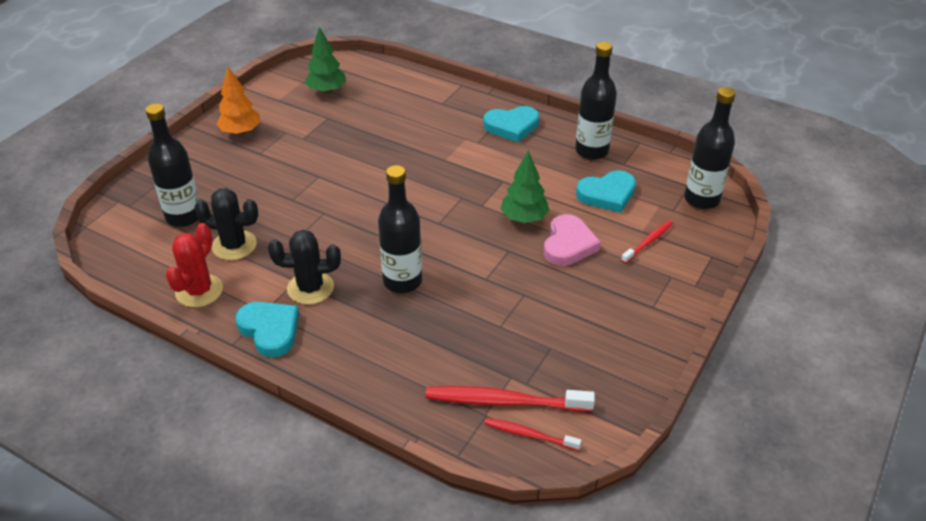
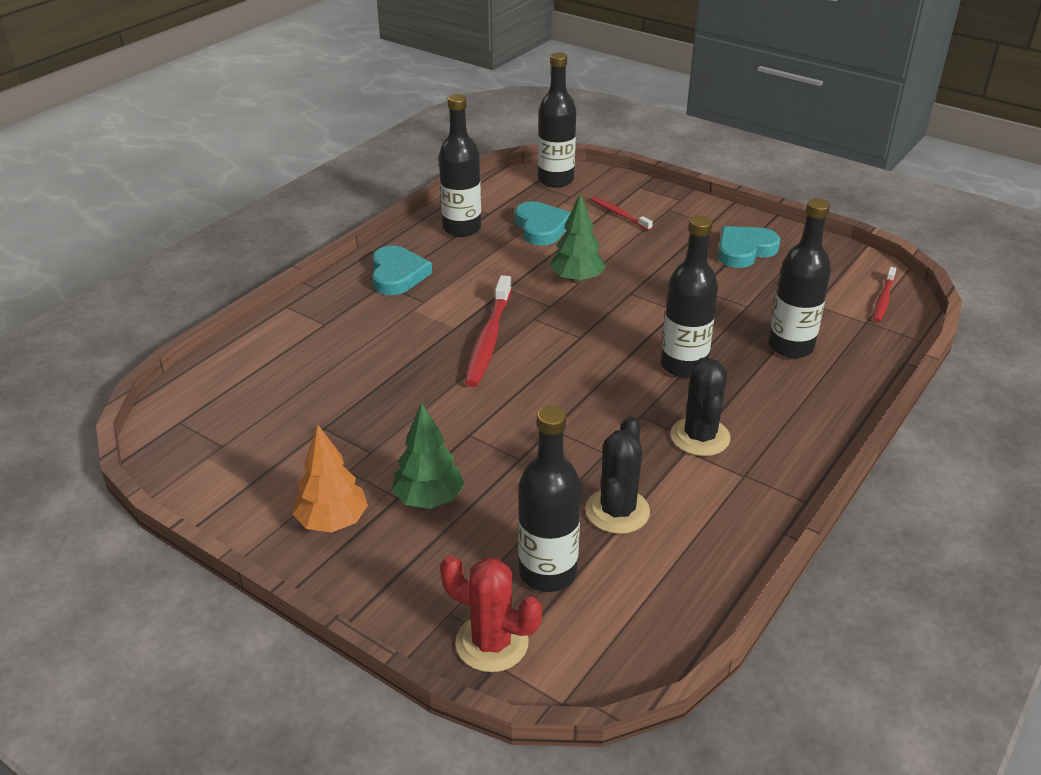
camera: 85 degrees left, 5 degrees down
red cactus [166,223,223,307] -> red cactus moved to [440,555,543,672]
turquoise heart [235,302,299,358] -> turquoise heart moved to [718,226,780,268]
green tree [305,27,346,94] -> green tree moved to [392,403,464,509]
red toothbrush [425,386,595,412] -> red toothbrush moved to [465,275,512,387]
pink heart [544,214,601,266] -> none
none -> black bottle [769,198,831,358]

